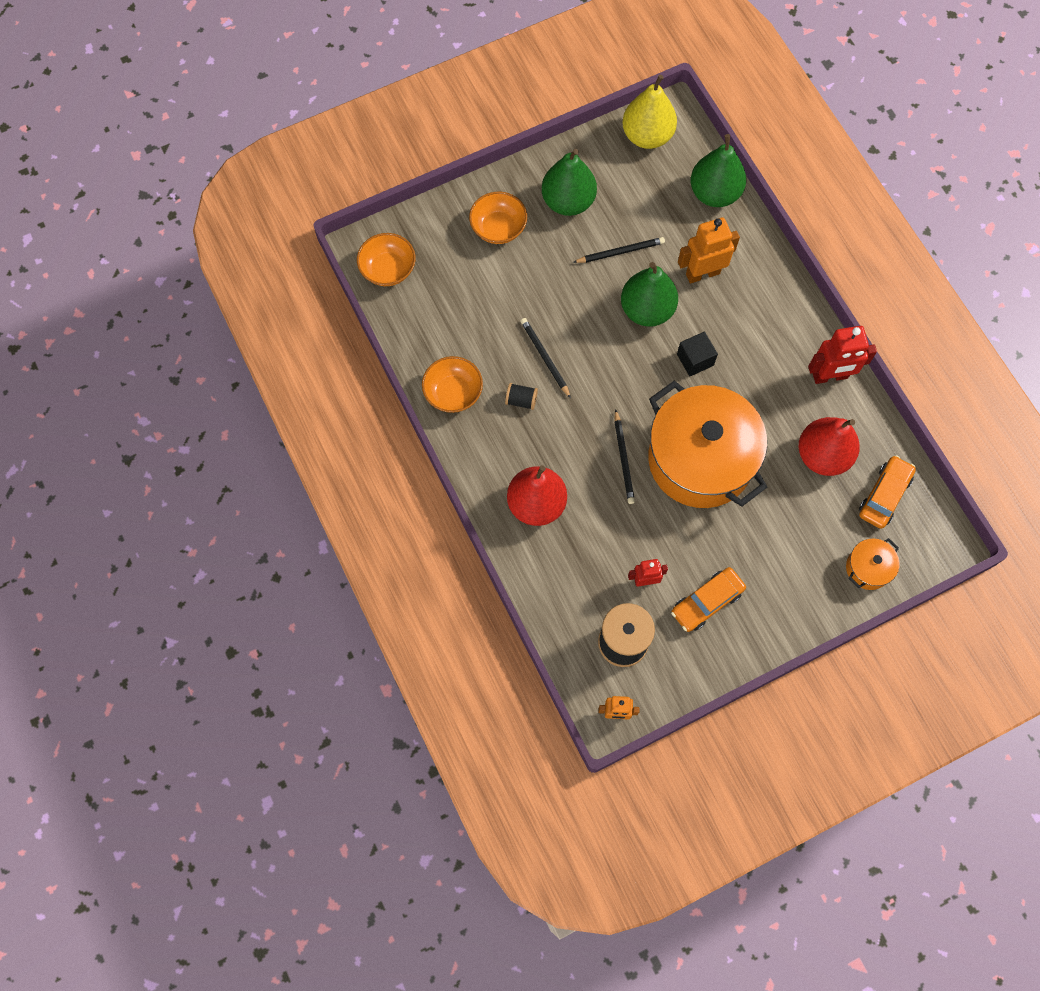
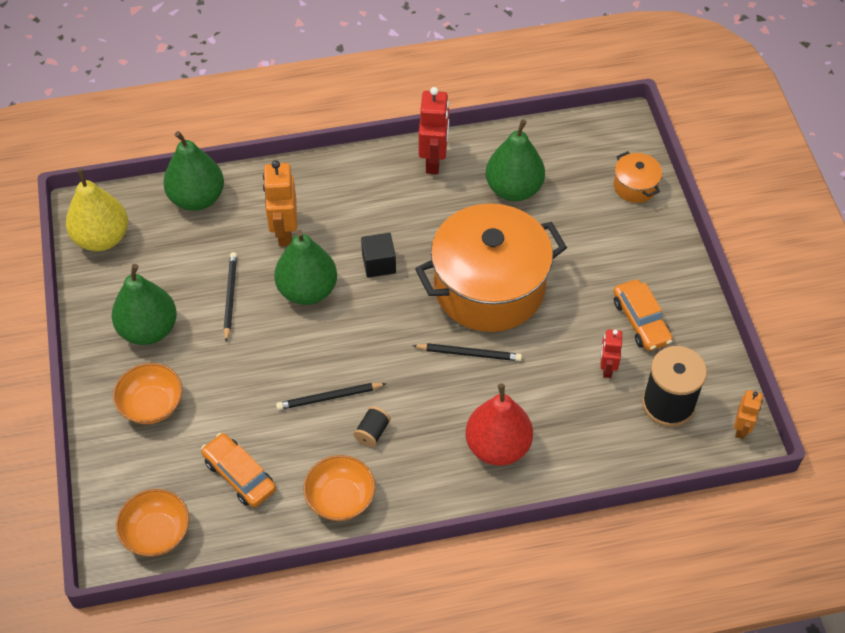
camera: 75 degrees left, 15 degrees down
red pear [799,417,860,476] -> green pear [486,119,545,201]
orange car [859,455,916,529] -> orange car moved to [201,433,276,507]

